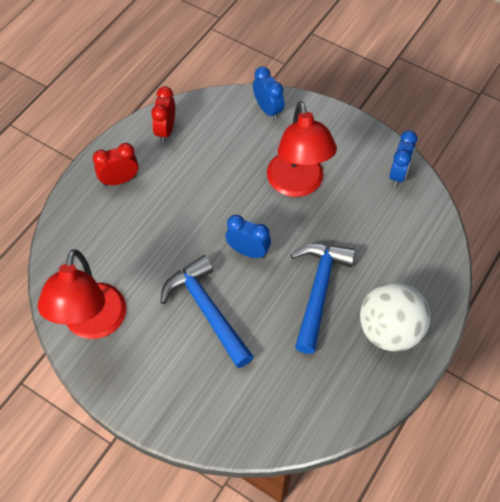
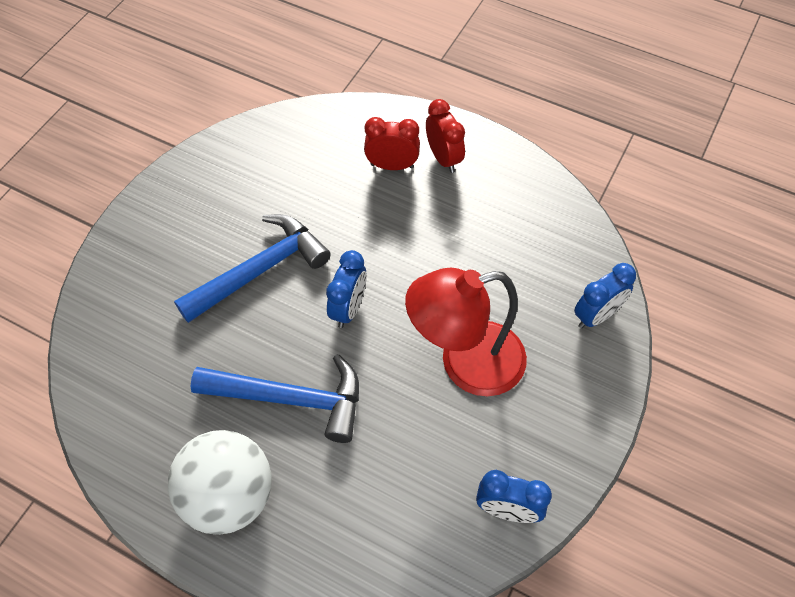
camera: 85 degrees right, 0 degrees up
red lamp [38,249,126,339] -> none
red clock [151,86,175,143] -> red clock moved to [364,117,420,170]

